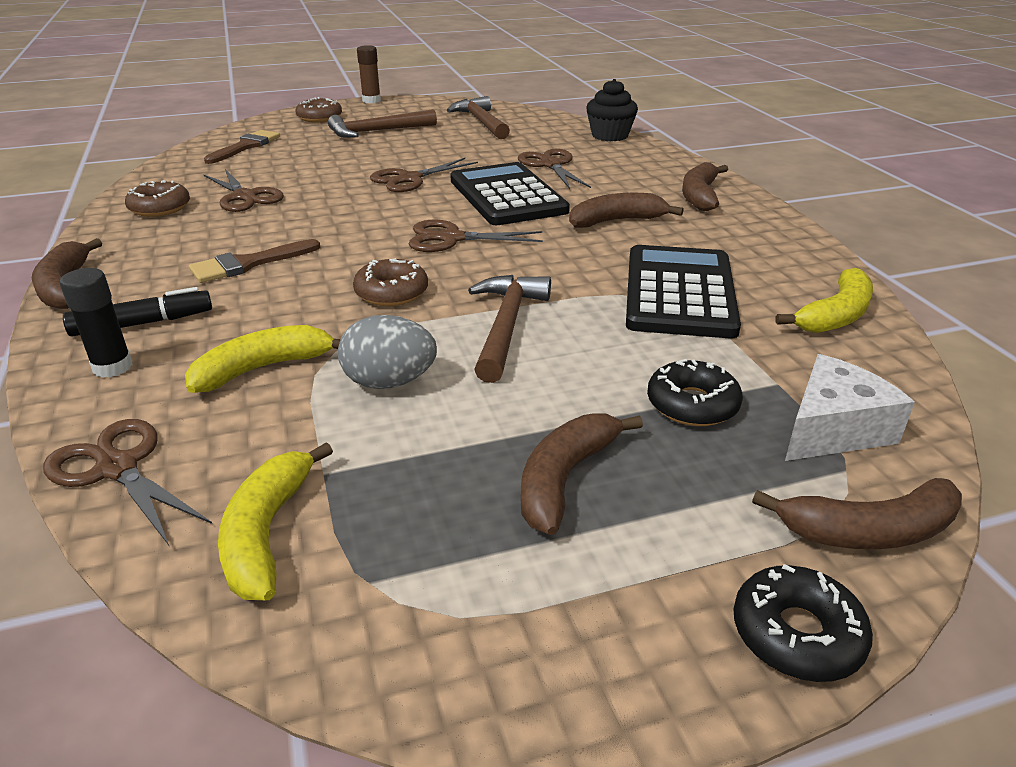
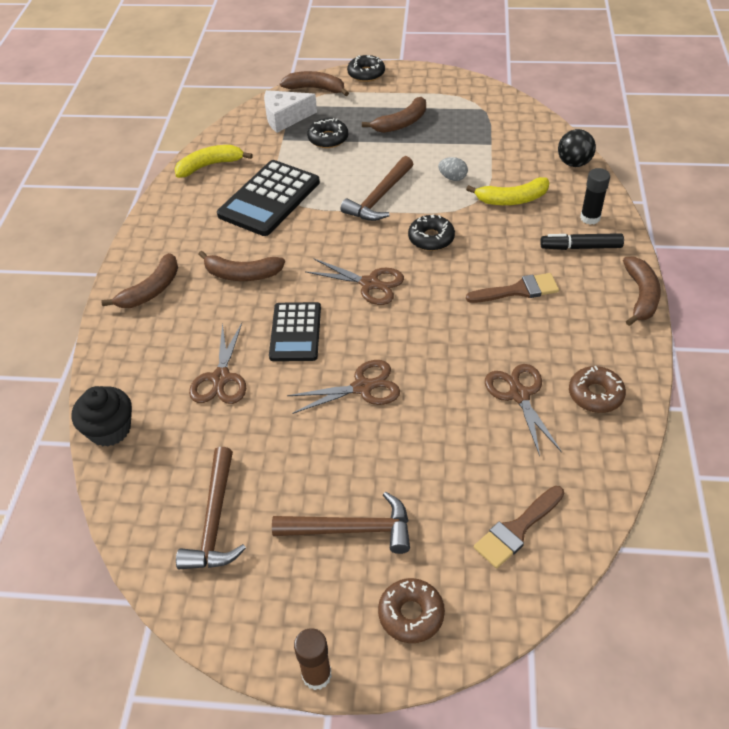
camera: 155 degrees left, 15 degrees up
brown scissors [43,419,212,547] -> black ball [558,129,596,167]
yellow banana [218,442,333,600] -> none
grey egg [338,315,437,389] -> grey egg [438,157,468,181], size x0.64
brown donut [353,258,428,306] -> black donut [408,215,455,251]
black calculator [450,162,570,225] -> black calculator [269,302,321,361], size x0.66

